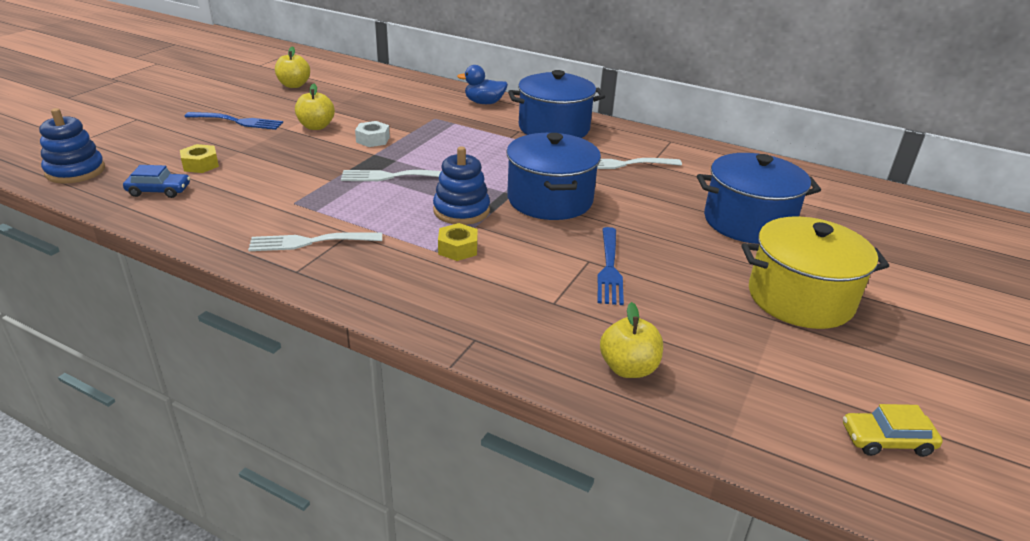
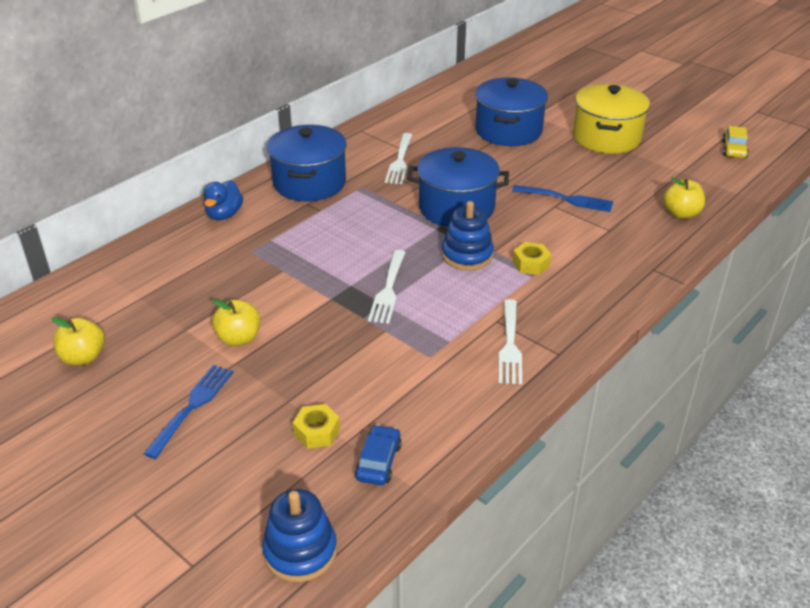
camera: 75 degrees left, 5 degrees up
white nut [355,121,390,147] -> none

